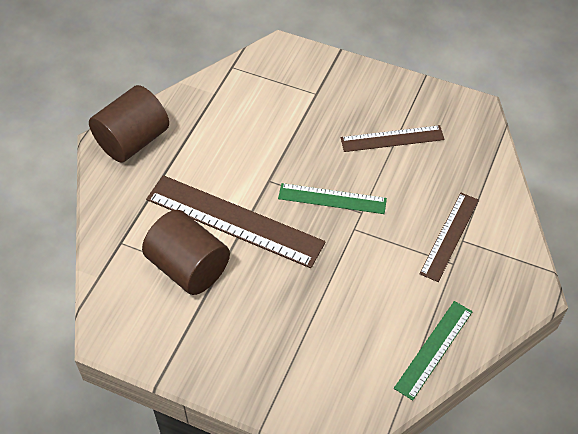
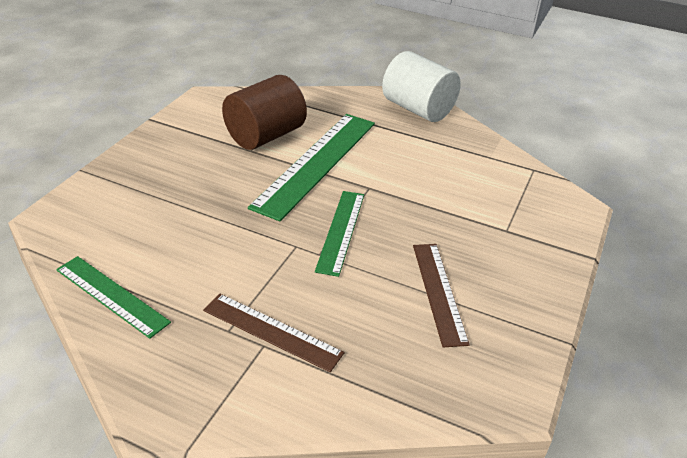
camera: 90 degrees right, 15 degrees down
brown cylinder [89,85,169,163] -> white cylinder [382,51,461,122]
brown ruler [146,175,326,268] -> green ruler [248,114,375,221]

